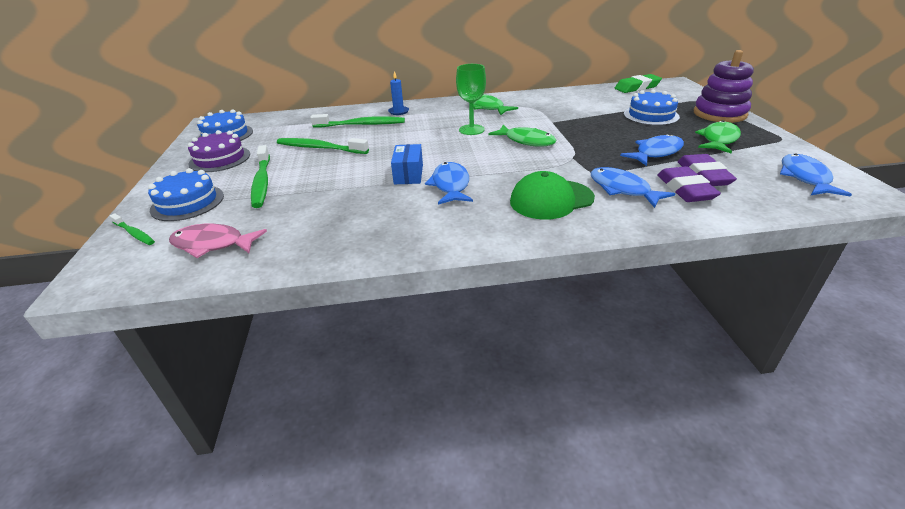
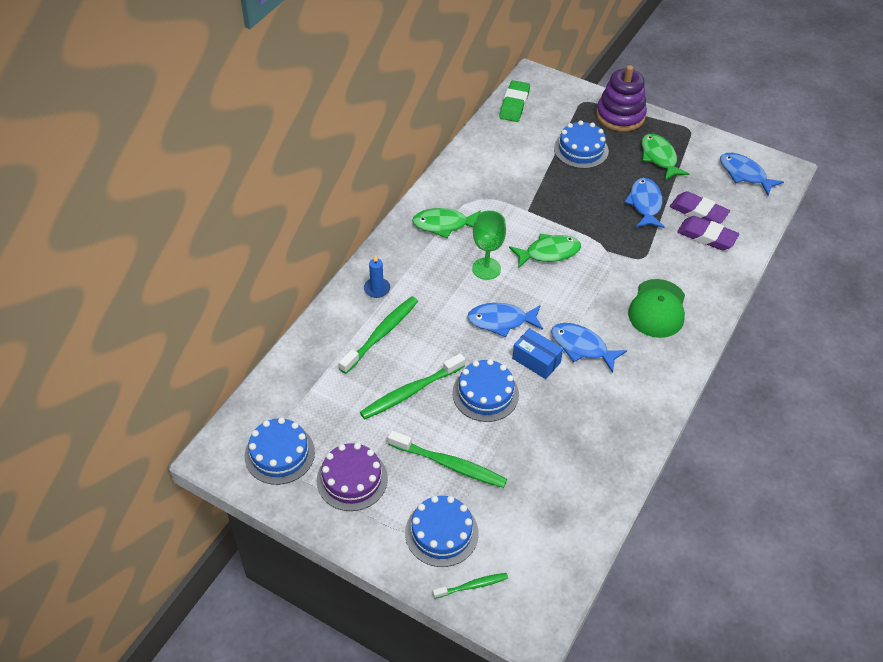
camera: 55 degrees left, 15 degrees up
pink fish [169,224,267,258] -> none
blue fish [590,167,675,208] -> blue fish moved to [467,303,543,337]
none -> blue cake [452,359,519,422]

